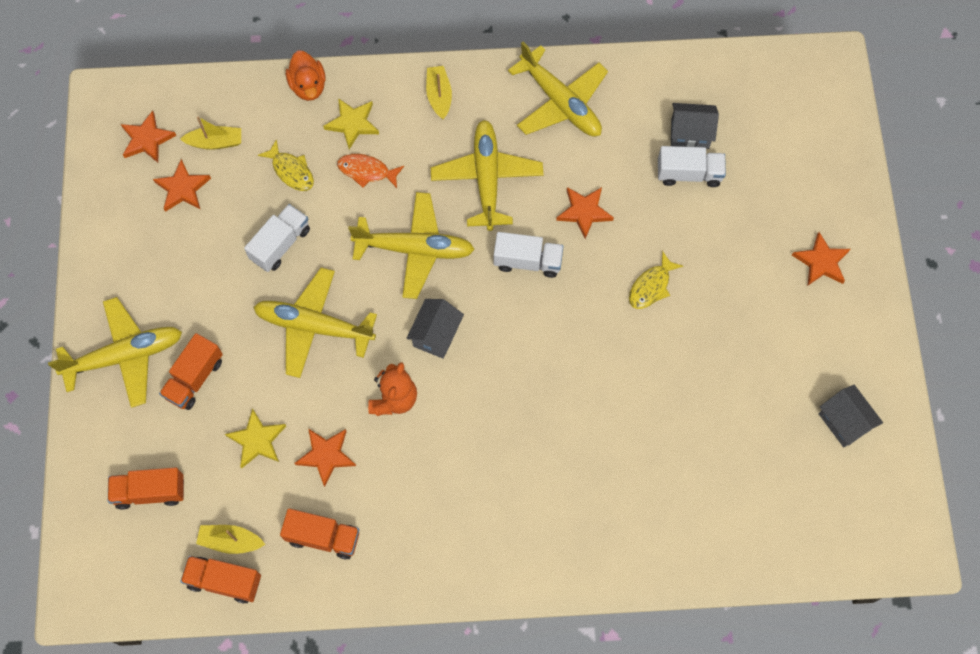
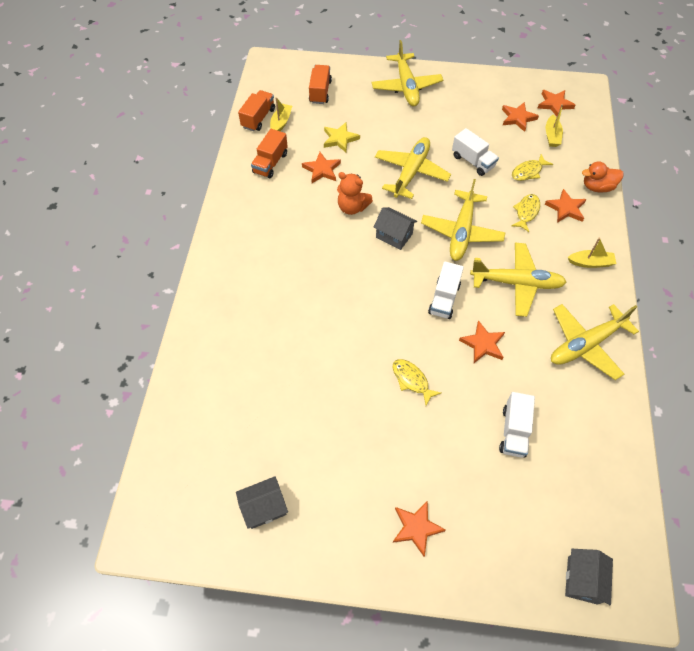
camera: 100 degrees right, 10 degrees down
orange truck [159,333,223,410] -> none
yellow star [323,98,379,149] -> orange star [545,189,586,223]
orange fish [337,154,404,188] -> yellow fish [511,194,540,232]
grey house [671,103,719,149] -> grey house moved to [565,549,613,605]

